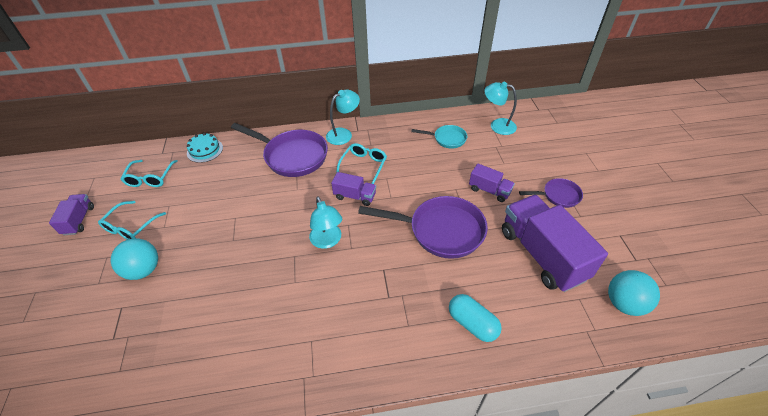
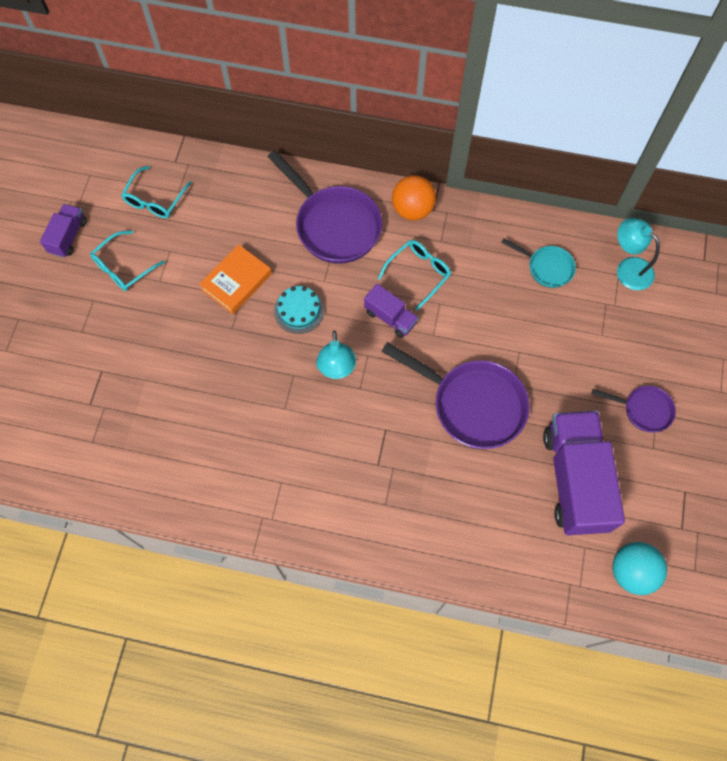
camera: 20 degrees right, 20 degrees up
turquoise ball [111,238,158,280] -> none
turquoise cake [187,133,223,163] -> turquoise cake moved to [274,286,324,334]
turquoise lamp [326,89,360,145] -> orange ball [392,175,436,220]
turquoise capsule [449,294,502,342] -> none
purple truck [469,164,515,202] -> none
none -> orange book [199,244,272,314]

